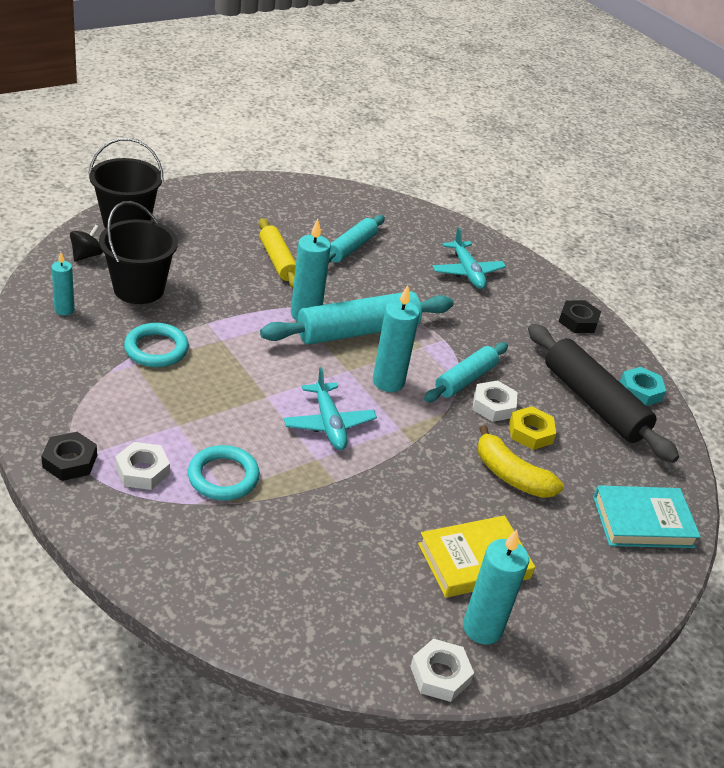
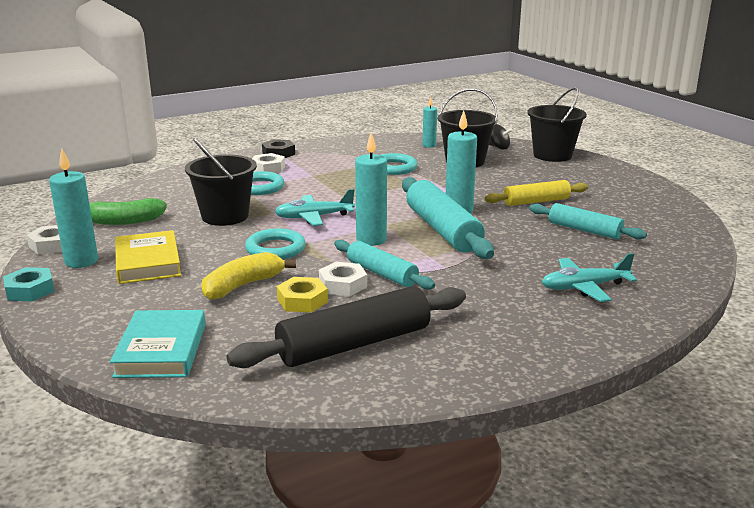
camera: 100 degrees right, 15 degrees down
black nut [559,300,601,333] -> none
turquoise nut [620,367,666,406] -> turquoise nut moved to [3,267,54,301]
none -> green banana [89,198,167,225]
none -> black bucket [185,138,257,226]
none -> turquoise ring [245,228,306,259]

